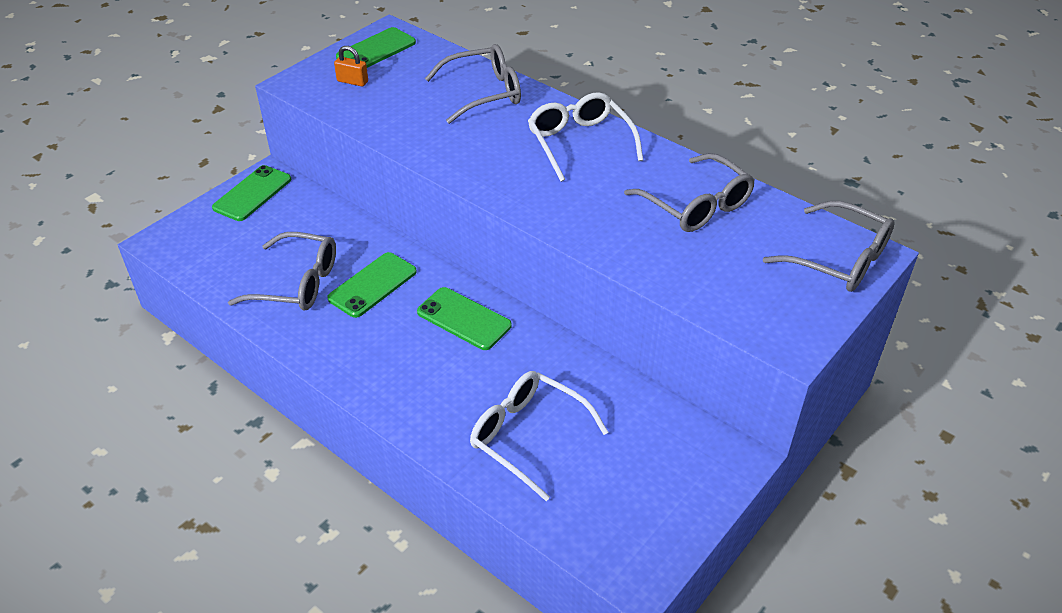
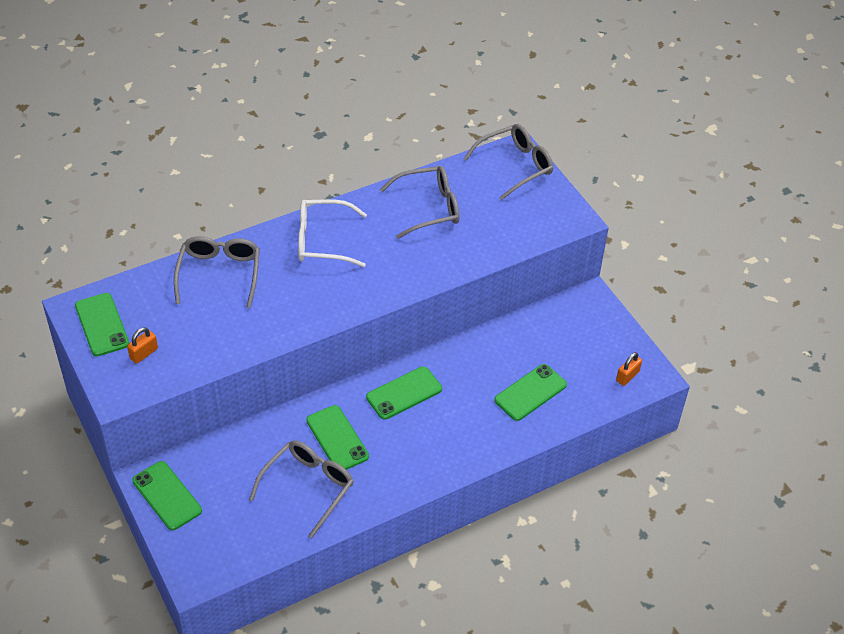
camera: 70 degrees left, 5 degrees up
white glasses [470,371,608,501] -> green phone [494,364,567,421]
none -> orange padlock [616,352,642,386]

